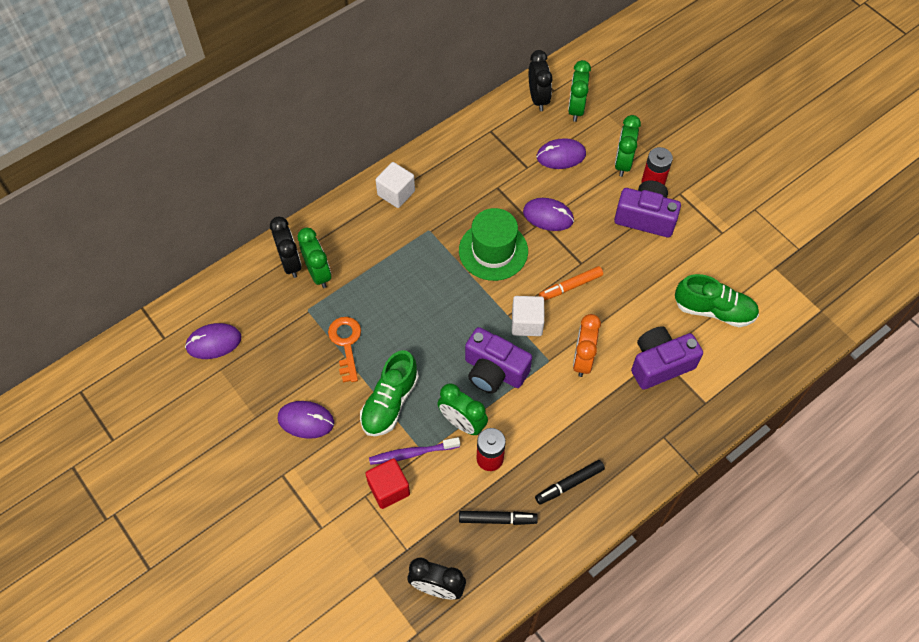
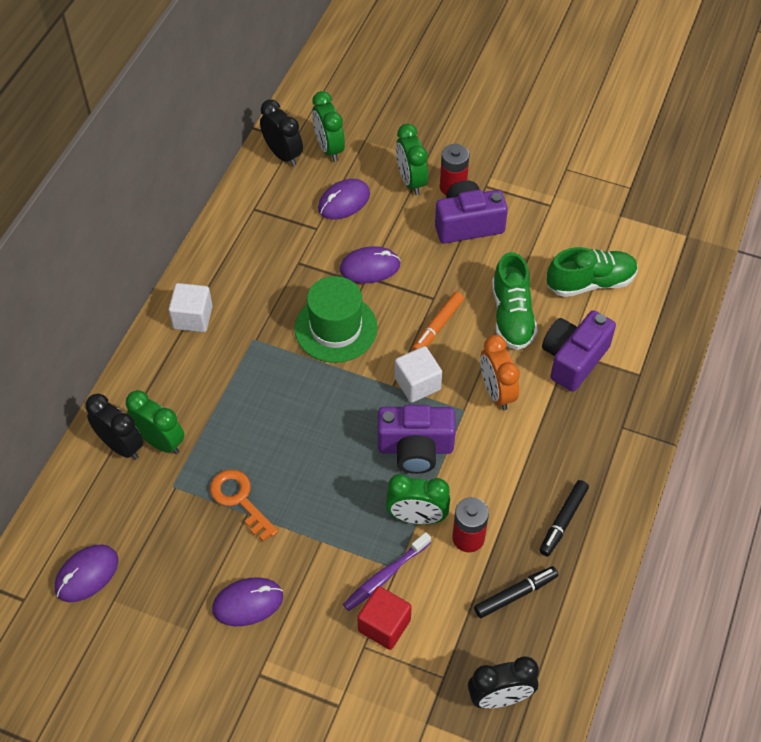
camera: 30 degrees left, 5 degrees down
green shoe [360,350,419,436] -> green shoe moved to [492,252,538,350]

